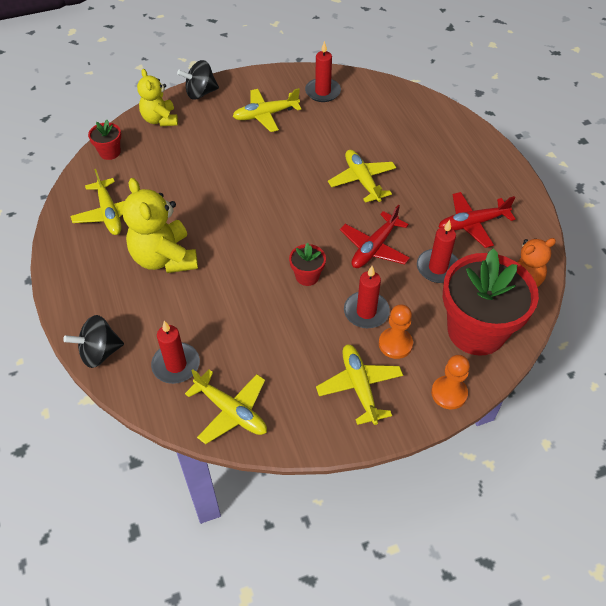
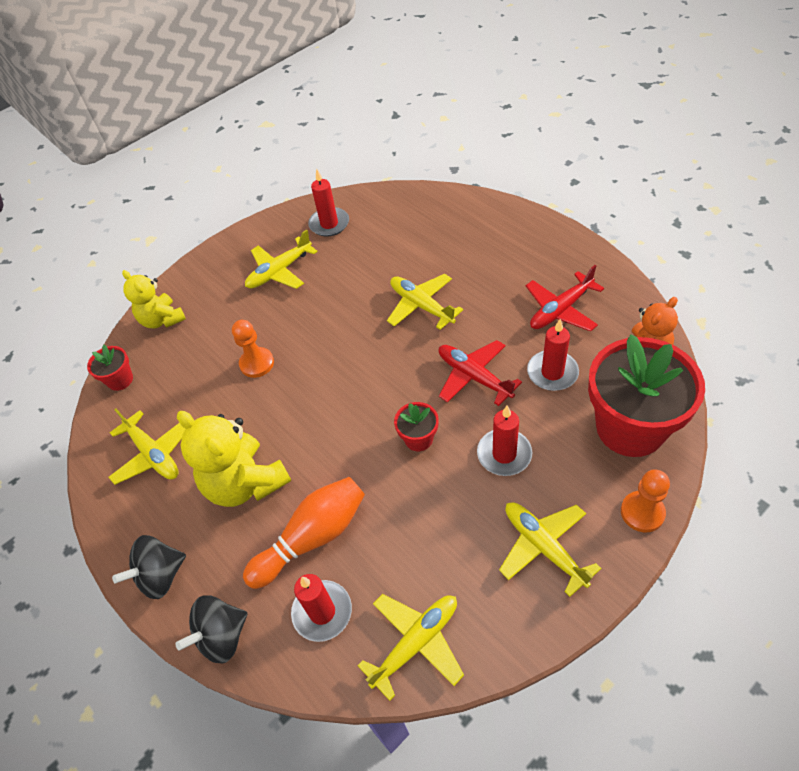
camera: 15 degrees left, 0 degrees up
black spinning top [177,60,219,100] -> black spinning top moved to [112,535,186,599]
yellow plane [185,369,267,444] -> yellow plane turned 60 degrees counterclockwise [357,594,464,701]
red plane [340,205,410,268] -> red plane turned 120 degrees clockwise [438,340,522,406]
orange pawn [379,304,413,359] -> orange pawn moved to [232,320,274,378]
none -> orange bowling pin [243,477,365,589]

